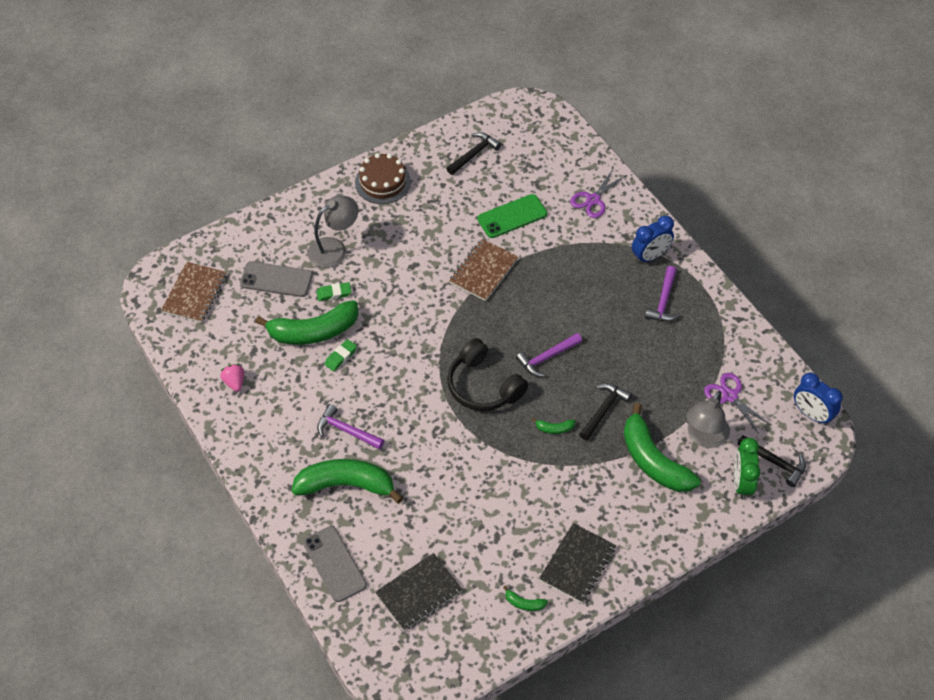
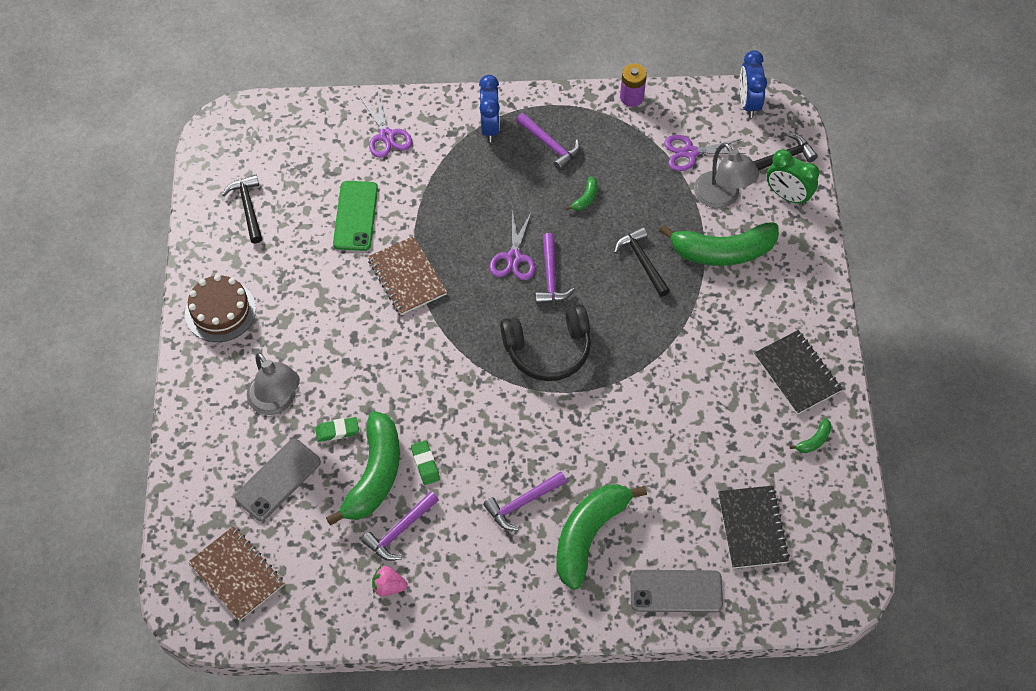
camera: 60 degrees left, 5 degrees up
grey lamp [307,196,358,268] -> grey lamp turned 150 degrees clockwise [247,352,300,415]
green eraser [317,282,352,301] -> green eraser turned 60 degrees clockwise [315,417,359,442]
green banana [532,417,575,434] -> green banana moved to [566,176,598,211]
blue clock [794,373,843,425] -> blue clock turned 105 degrees clockwise [740,50,767,118]
none -> purple hammer [361,491,439,561]
none -> purple scissors [489,211,535,280]
none -> purple battery [620,63,647,107]

